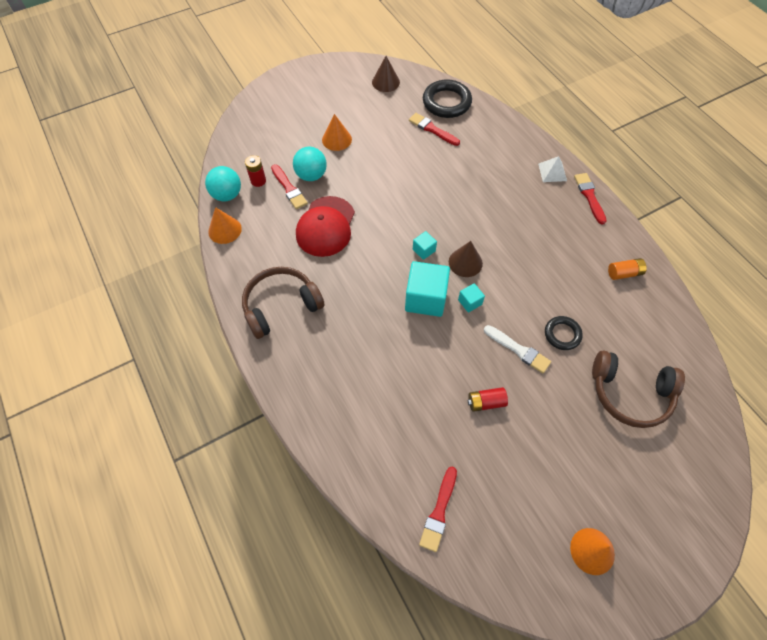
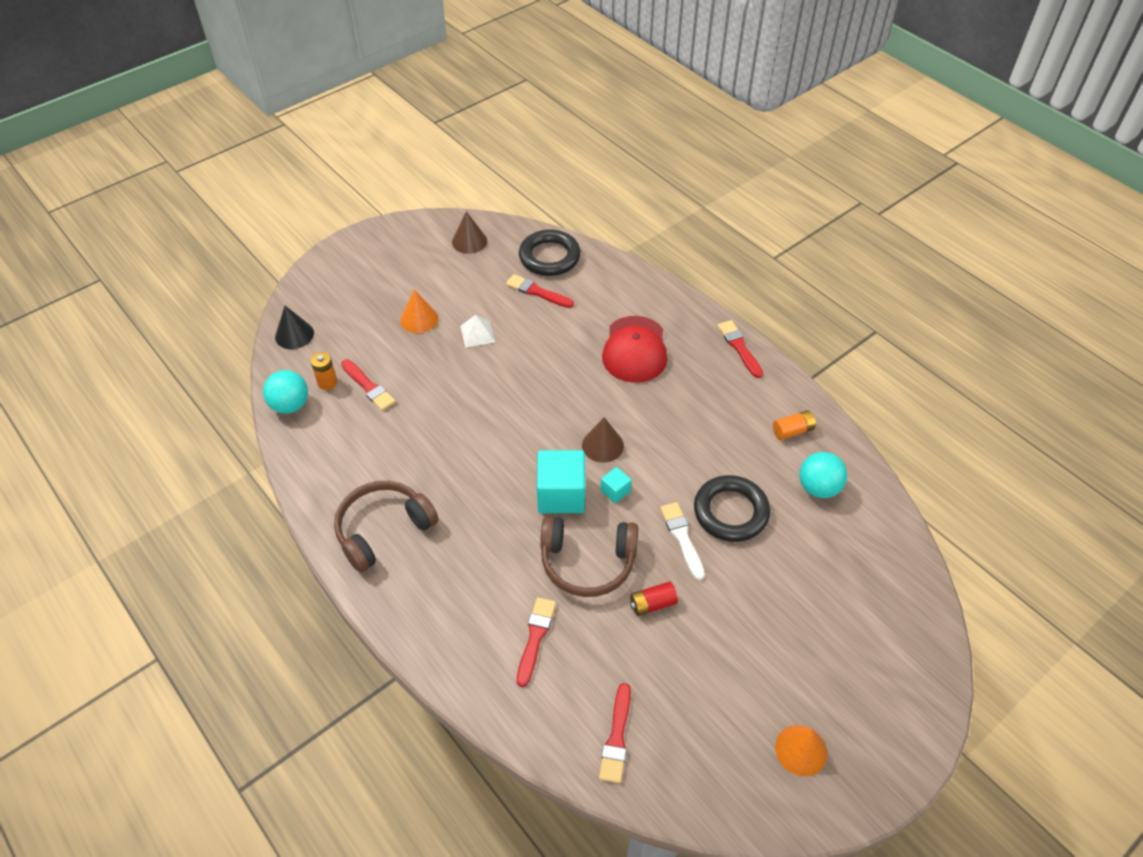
camera: 10 degrees left, 10 degrees down
orange cone [208,207,242,244] -> none
red battery [245,155,266,187] -> orange battery [310,352,338,390]
turquoise ball [293,147,327,181] -> turquoise ball moved to [800,452,847,498]
red cap [296,196,355,257] -> red cap moved to [602,316,667,383]
turquoise cube [413,231,437,260] -> none
white brush [484,325,551,373] -> white brush turned 135 degrees counterclockwise [660,502,705,580]
white pyramid [538,156,567,182] -> white pyramid moved to [460,315,495,348]
black ring [545,316,583,350] -> black ring [694,475,770,542], size x1.68
brown headphones [592,351,685,428] -> brown headphones moved to [540,516,638,597]
none -> black cone [275,306,314,349]
none -> red brush [517,597,556,687]

